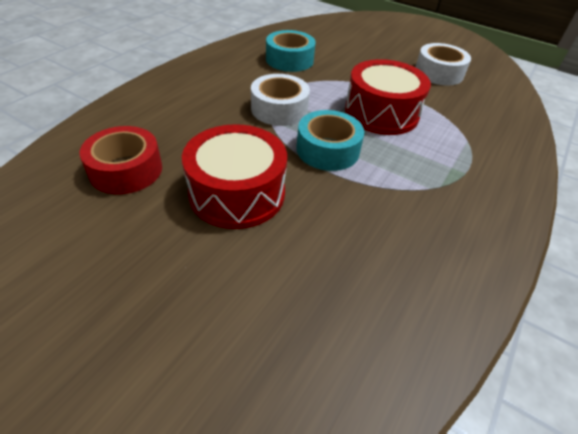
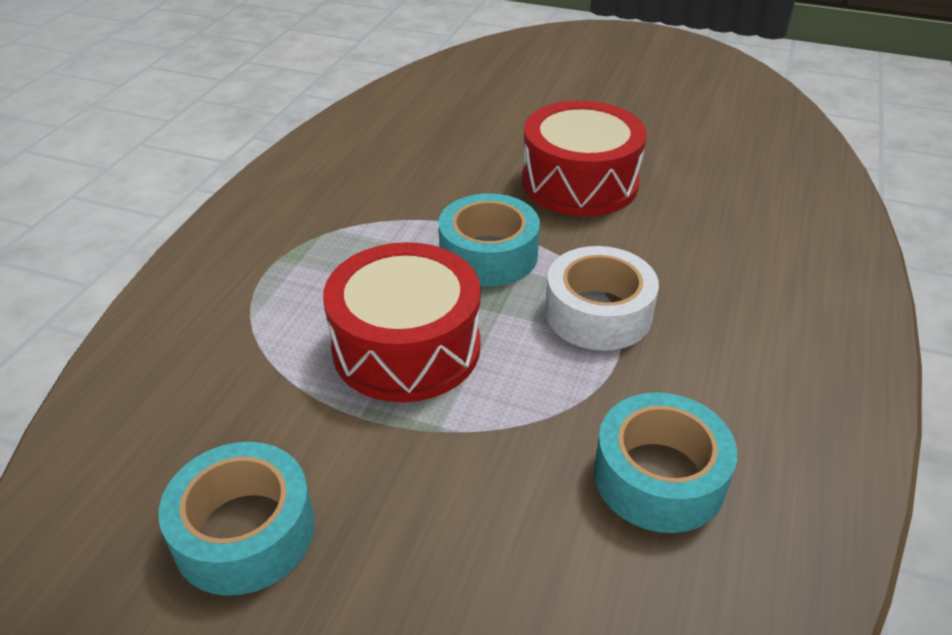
camera: 170 degrees right, 5 degrees down
red tape [79,126,162,194] -> none
white tape [415,43,471,86] -> turquoise tape [158,442,315,596]

